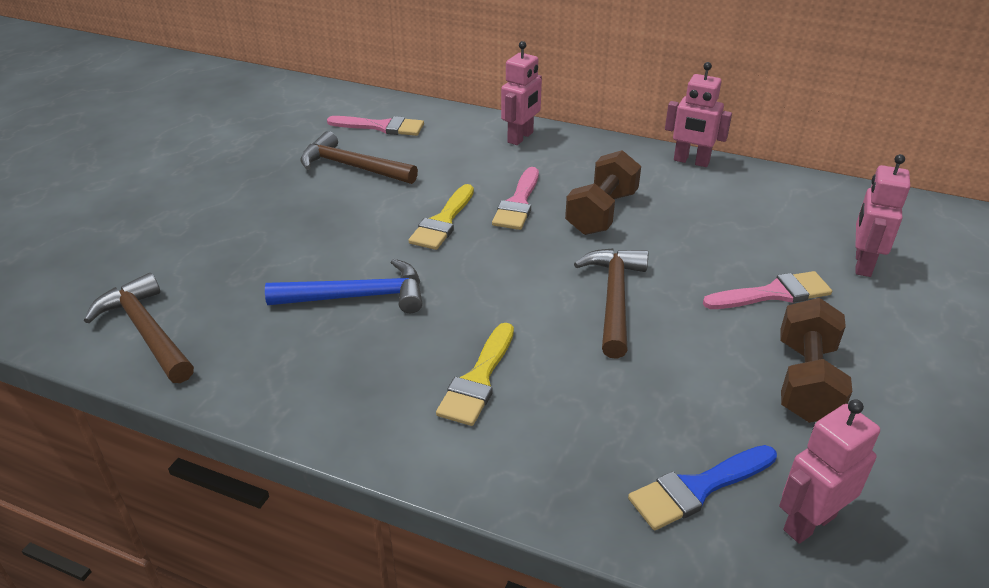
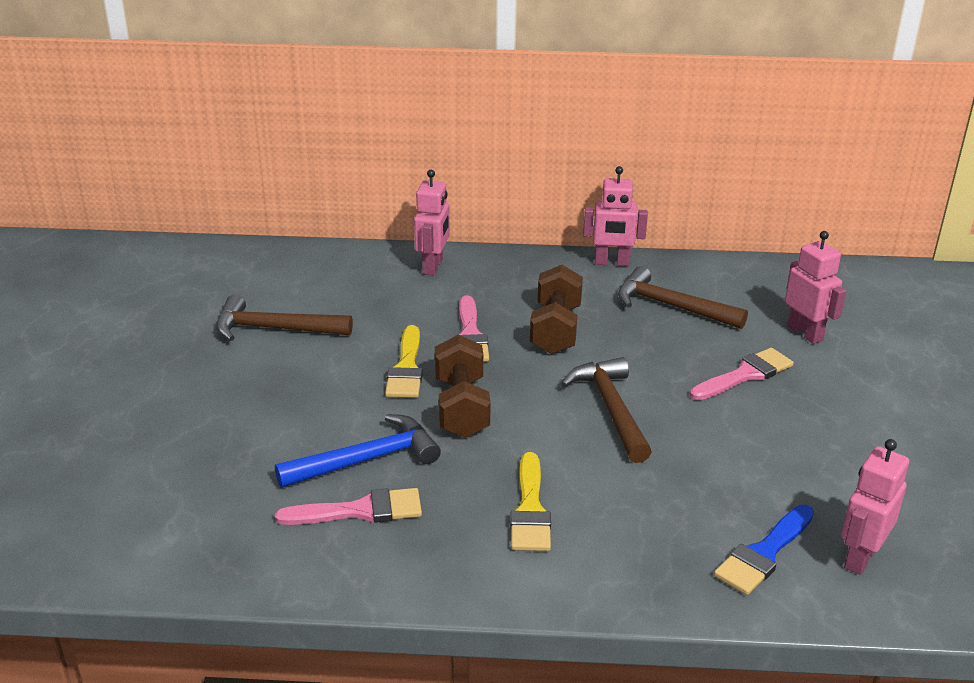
camera: 20 degrees left, 5 degrees down
brown hammer [84,273,194,383] -> brown hammer moved to [618,266,748,329]
pink brush [327,116,424,136] -> pink brush moved to [275,488,422,525]
brown dumbbell [780,298,852,423] -> brown dumbbell moved to [435,335,491,438]
pink robot [855,154,910,277] -> pink robot turned 150 degrees clockwise [785,231,846,344]

